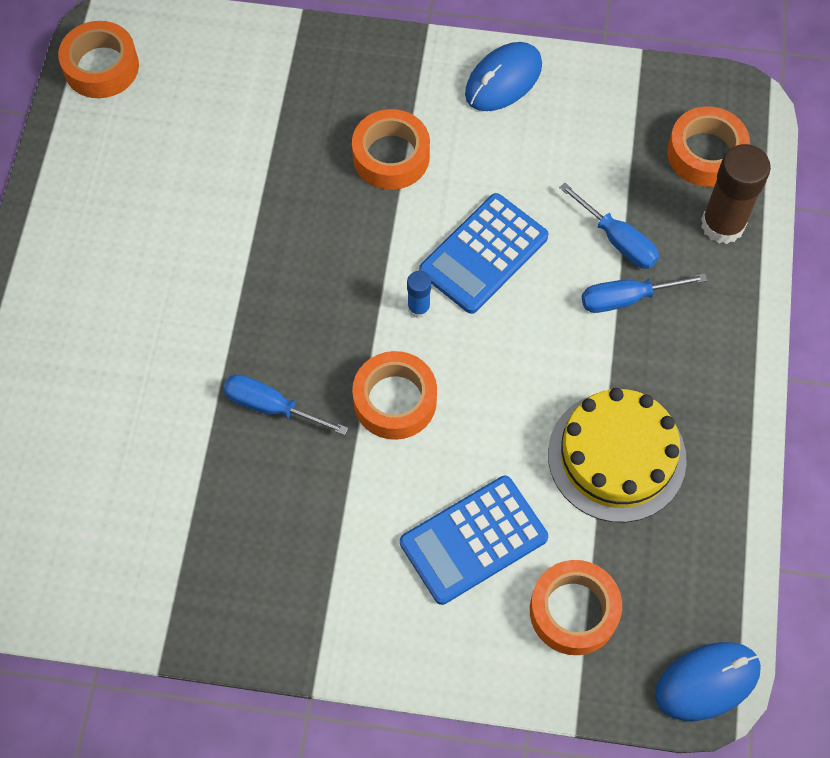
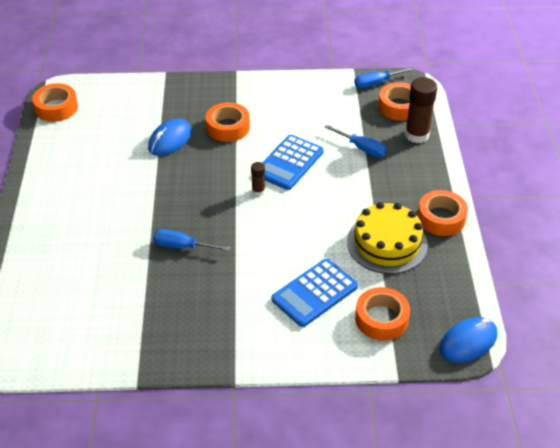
camera: 10 degrees left, 20 degrees down
orange tape [352,351,437,440] -> orange tape moved to [417,190,468,236]
blue glue stick [407,271,431,318] -> brown glue stick [251,162,265,196]
blue mouse [465,42,542,111] -> blue mouse moved to [148,118,192,156]
blue screwdriver [582,273,707,313] -> blue screwdriver moved to [354,67,415,88]

